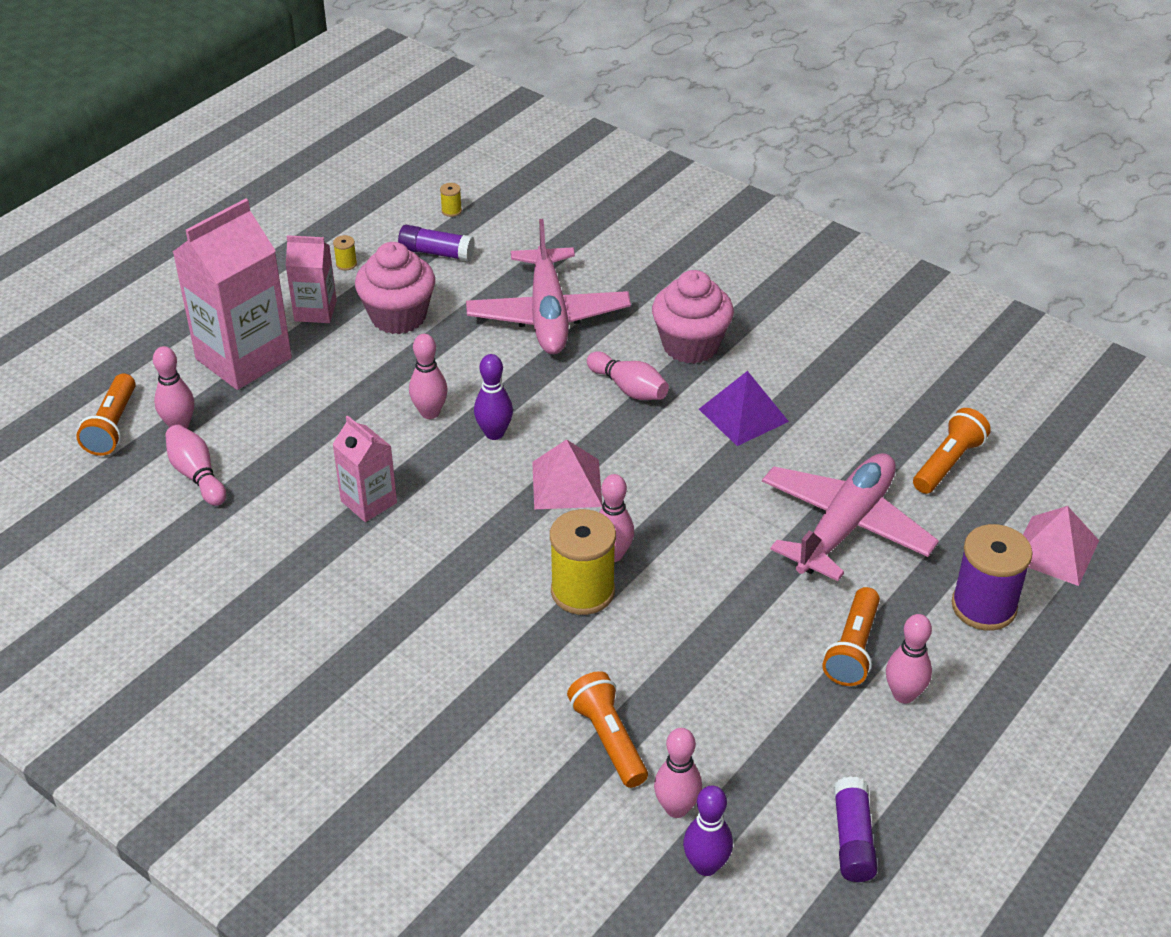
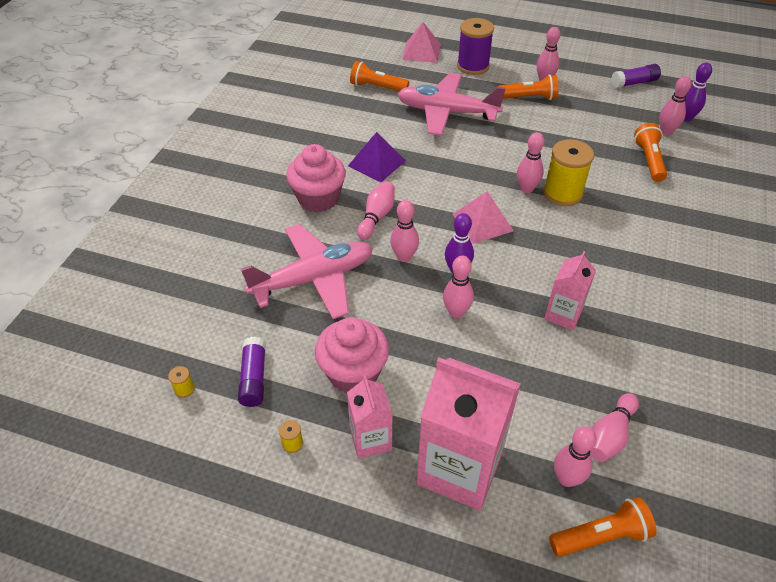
camera: 110 degrees left, 5 degrees up
orange flashlight [567,671,648,788] -> orange flashlight turned 135 degrees clockwise [634,123,667,182]
none -> pink bowling pin [390,200,419,262]

